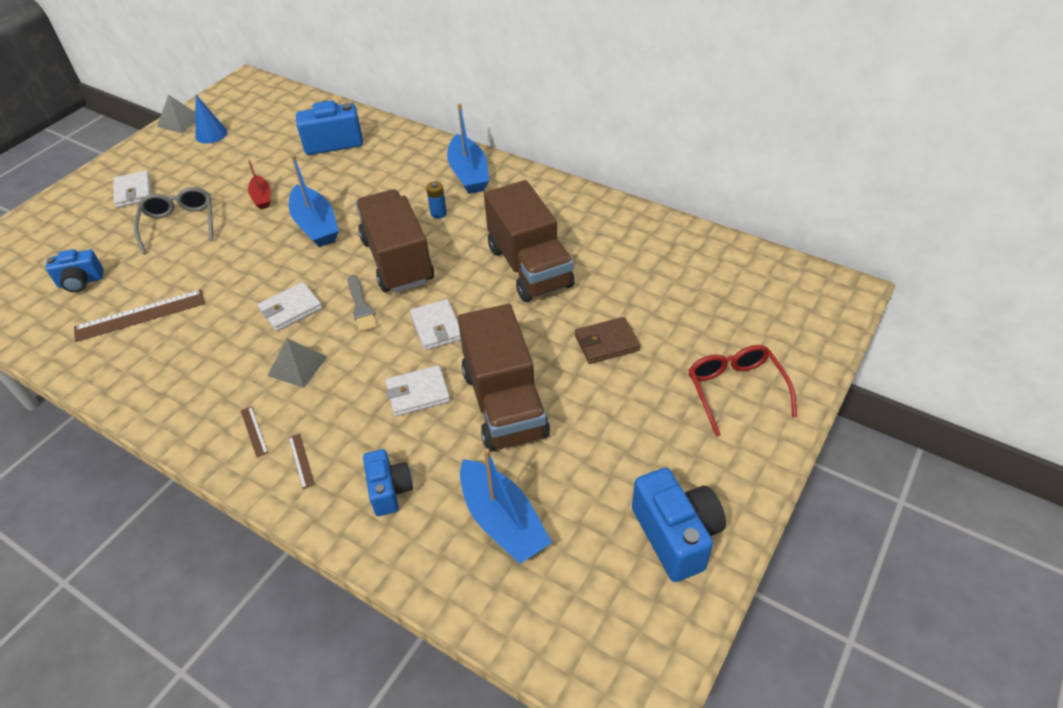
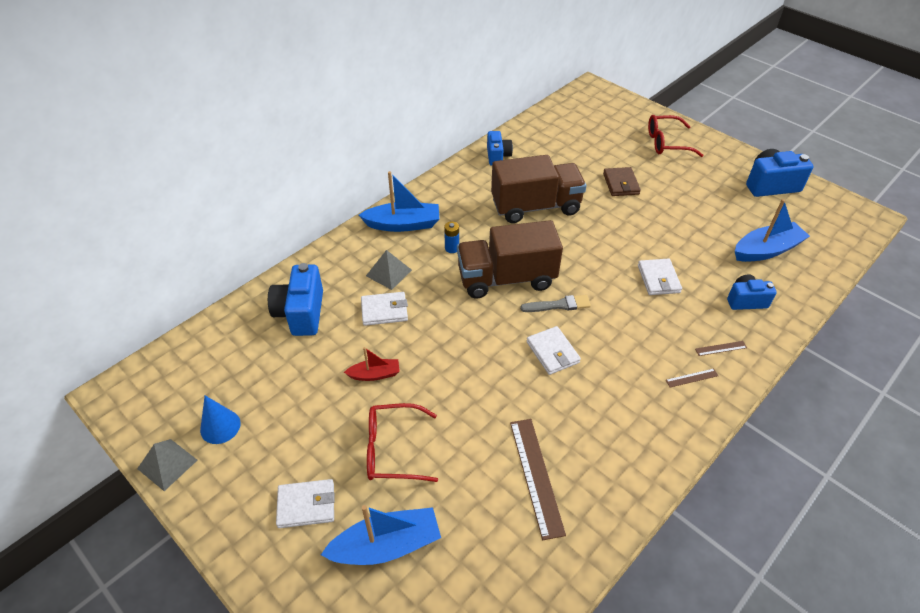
camera: 80 degrees left, 0 degrees up
blue camera [45,249,104,292] -> blue camera moved to [487,131,513,166]
grey glasses [134,187,213,254] -> red glasses [367,403,438,482]
grey pyramid [268,338,327,388] -> grey pyramid moved to [366,250,412,290]
blue boat [289,155,339,247] -> blue boat moved to [321,505,441,565]
white wallet [410,299,461,350] -> white wallet moved to [361,292,408,326]
brown truck [458,304,550,452] -> none

